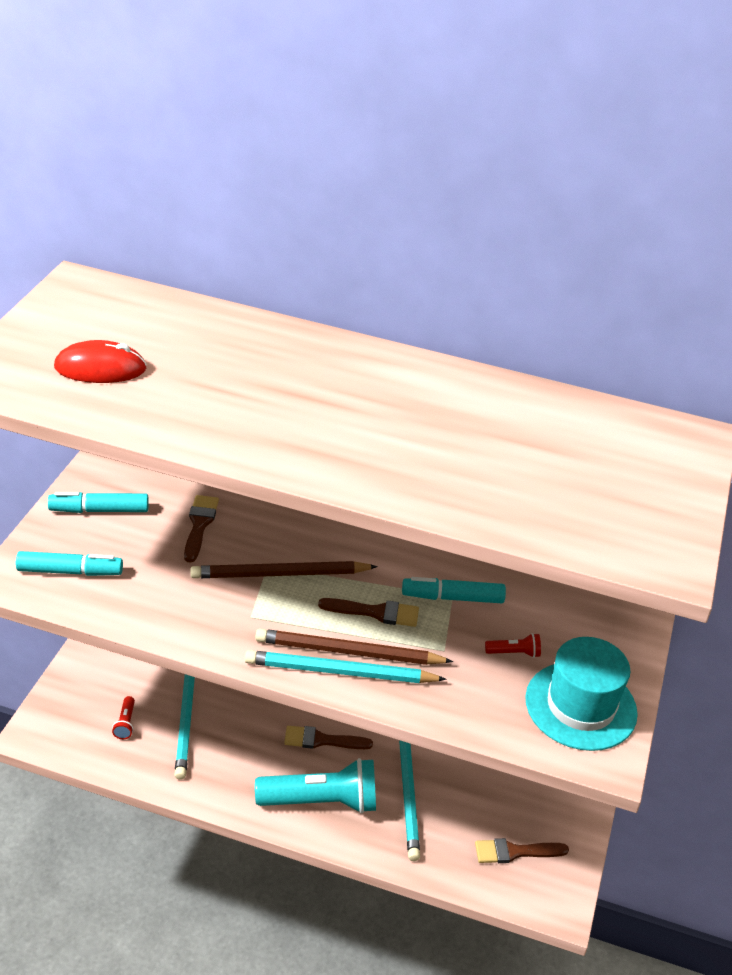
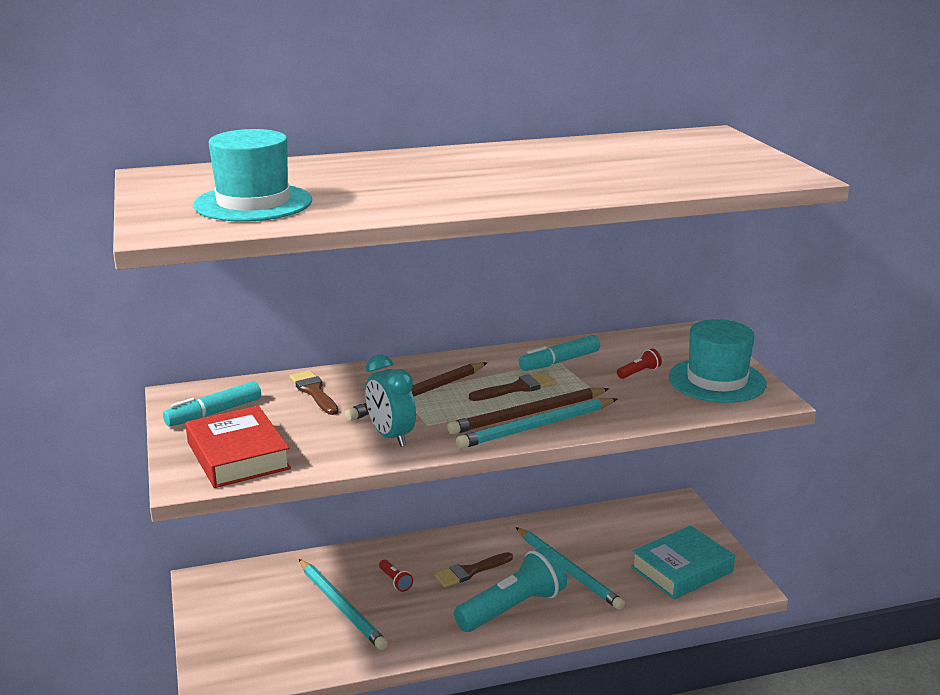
camera: 30 degrees left, 15 degrees down
turquoise marker [16,551,123,576] -> red book [185,406,291,488]
red mouse [54,340,147,383] -> turquoise hat [193,129,312,222]
red flashlight [112,696,135,739] -> red flashlight moved to [379,560,413,592]
brown brush [475,838,569,863] -> turquoise book [631,525,735,599]
none -> turquoise clock [365,354,416,447]

